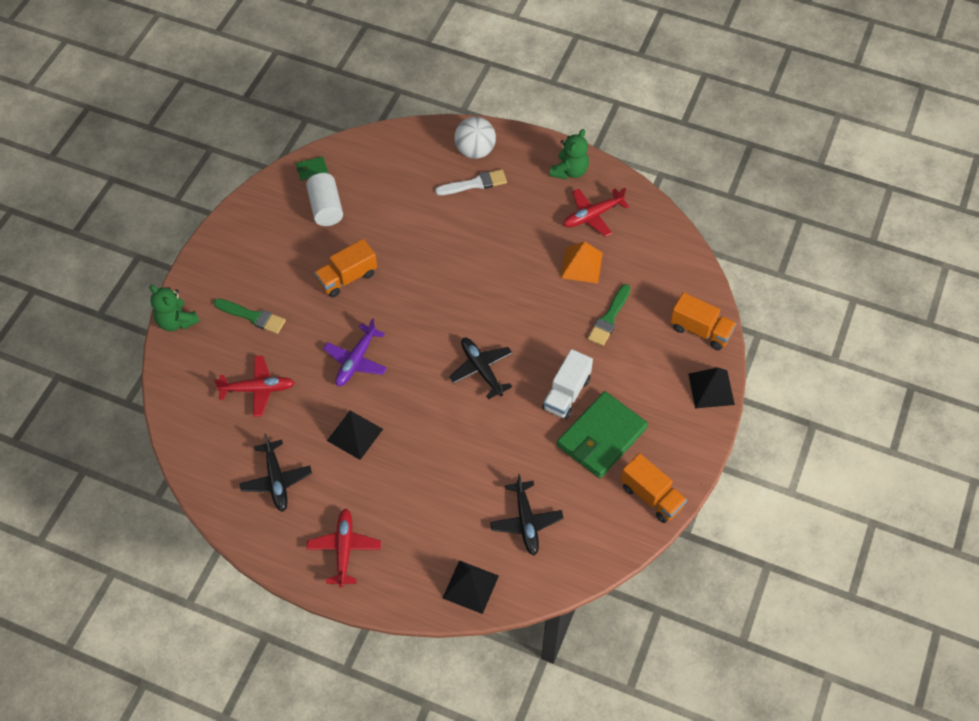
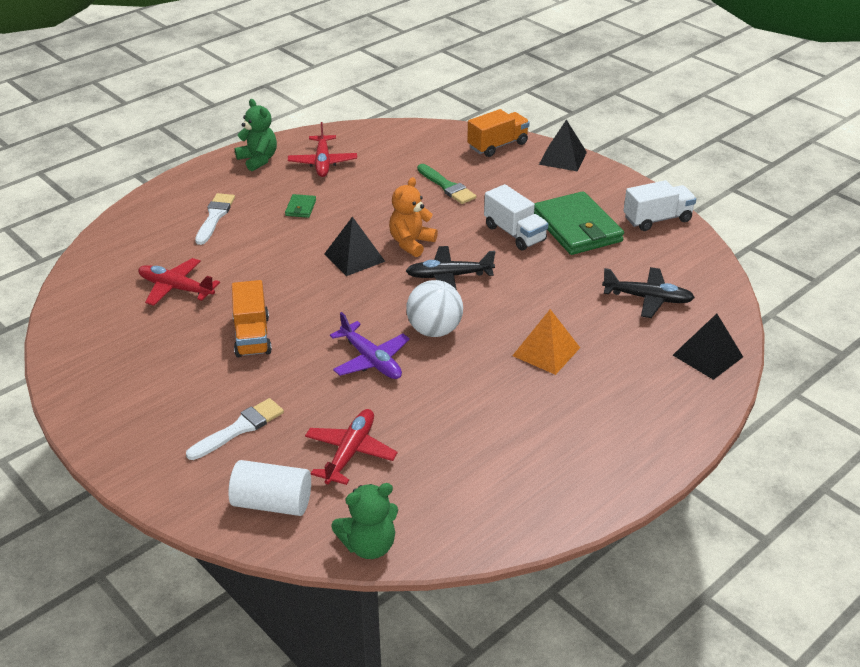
camera: 65 degrees left, 20 degrees down
green teddy bear [150,285,200,331] -> green teddy bear moved to [331,483,398,559]
green brush [213,299,286,334] -> white brush [186,398,284,460]
black plane [239,434,312,512] -> none
green wallet [296,157,328,181] -> green wallet moved to [285,194,316,218]
white cylinder [306,173,343,226] -> white cylinder moved to [228,460,311,516]
red plane [306,509,381,587] -> red plane moved to [138,258,220,306]
black pyramid [327,411,383,460] -> black pyramid moved to [324,217,385,276]
white ball [454,117,496,159] -> white ball moved to [406,280,463,337]
orange pyramid [561,241,603,284] -> orange pyramid moved to [512,309,580,375]
orange truck [621,453,687,523] -> white truck [623,180,696,231]
none -> orange teddy bear [389,177,438,257]

